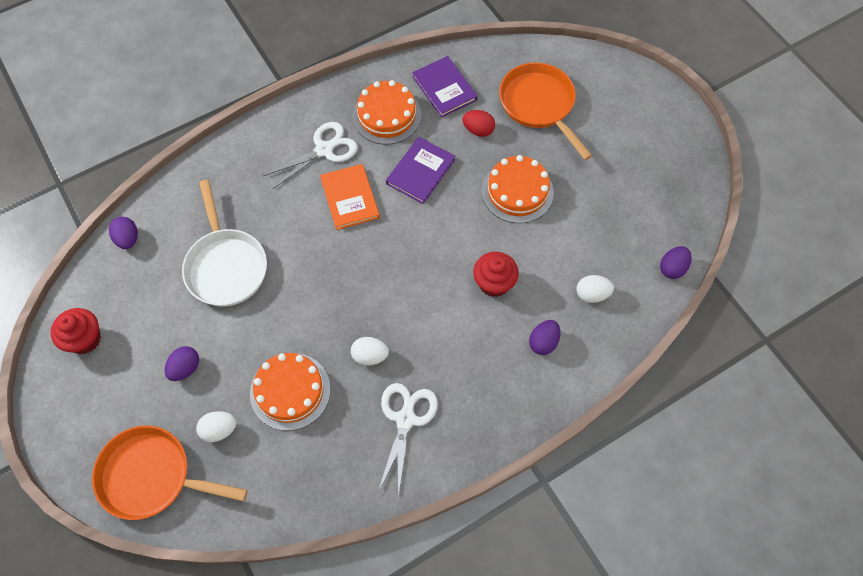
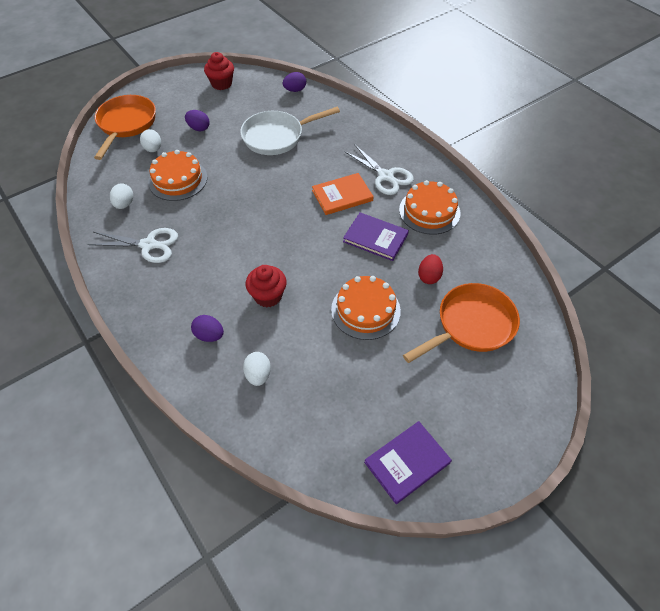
camera: 85 degrees right, 10 degrees down
white egg [351,337,389,366] -> white egg moved to [110,183,133,209]
purple book [412,56,478,118] -> purple book moved to [364,421,452,504]
purple egg [660,246,691,279] -> none

